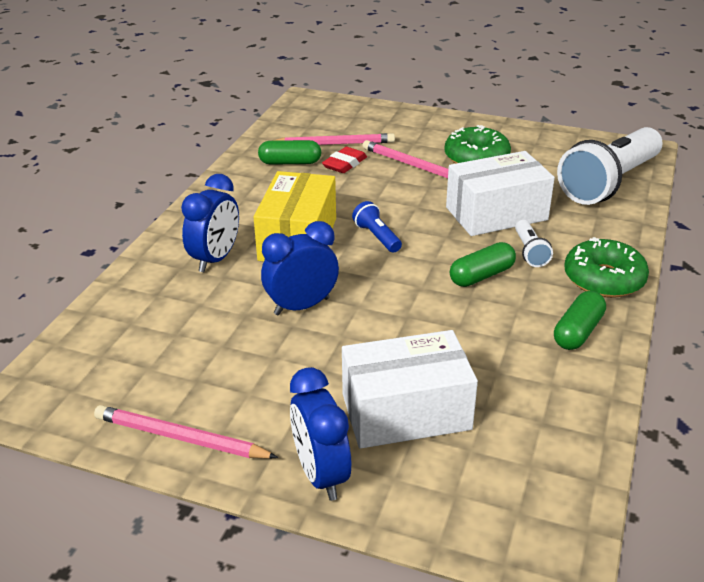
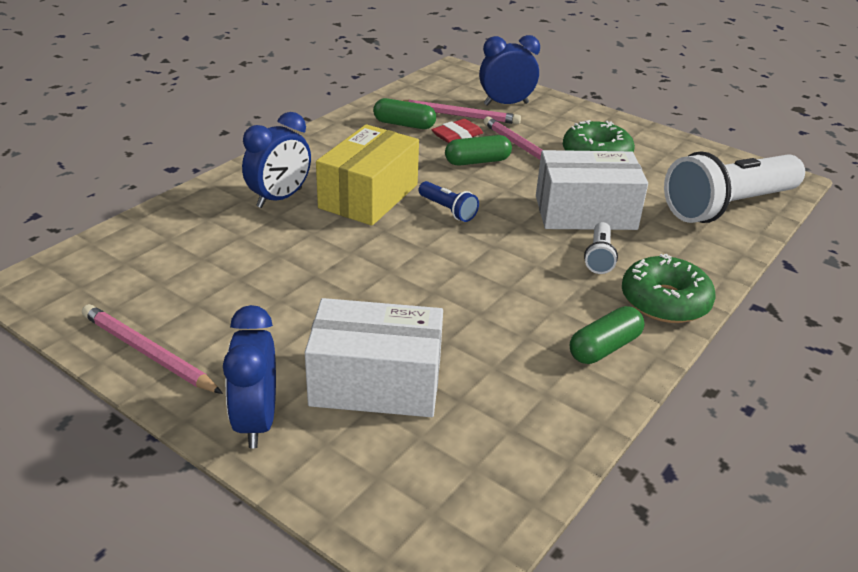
camera: 15 degrees right, 0 degrees up
blue clock [261,221,339,315] -> blue clock moved to [479,35,540,105]
blue flashlight [352,201,402,253] -> blue flashlight turned 150 degrees clockwise [419,181,479,222]
green capsule [450,242,516,287] -> green capsule moved to [445,135,512,166]

